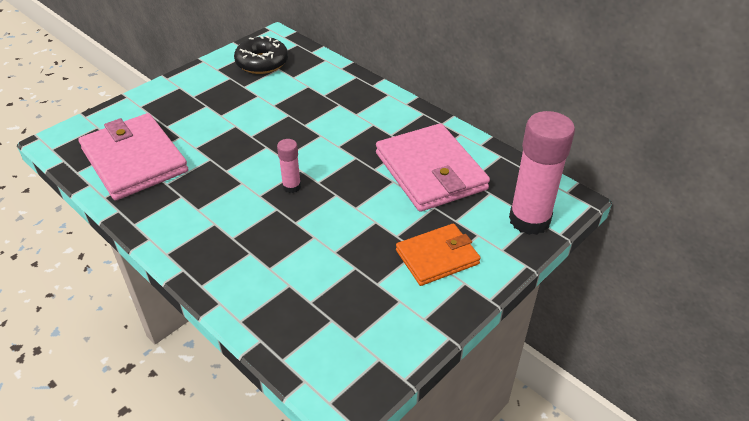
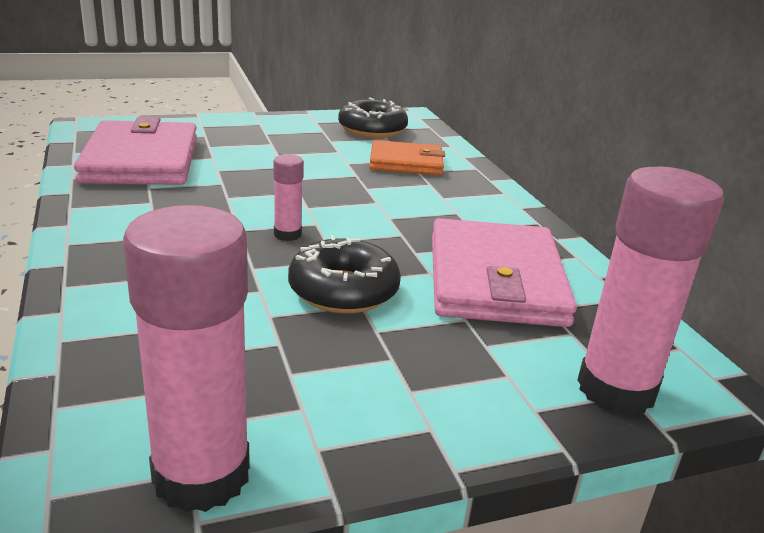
camera: 25 degrees right, 15 degrees down
orange wallet [396,223,481,286] -> orange wallet moved to [370,140,445,175]
none -> pink glue stick [123,205,250,512]
none -> black donut [288,235,401,313]

